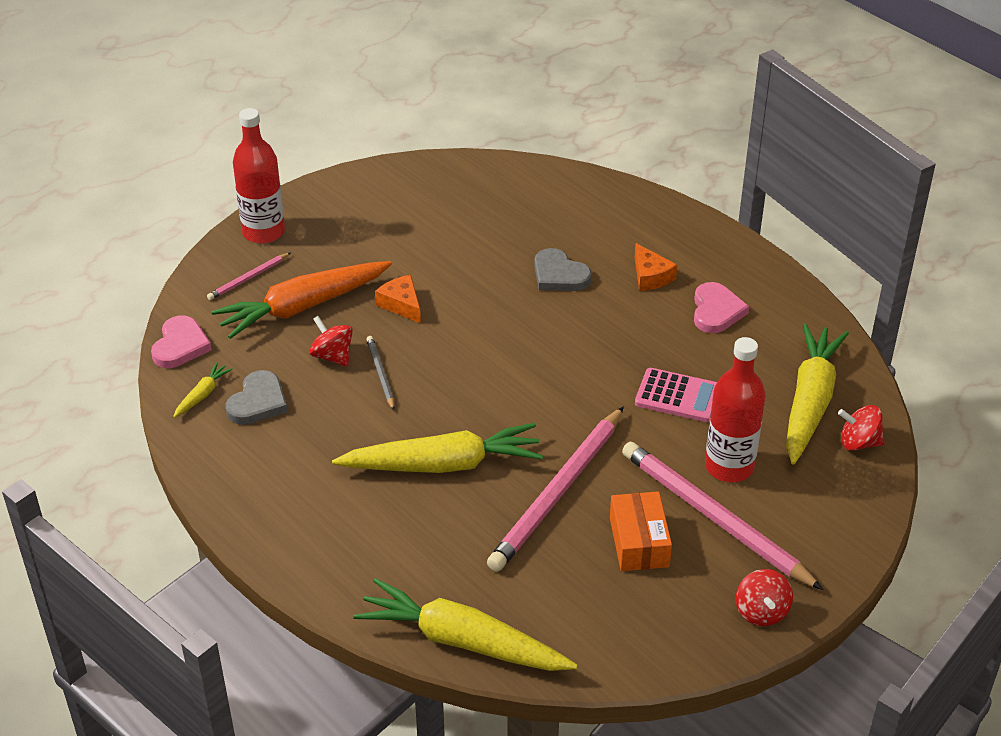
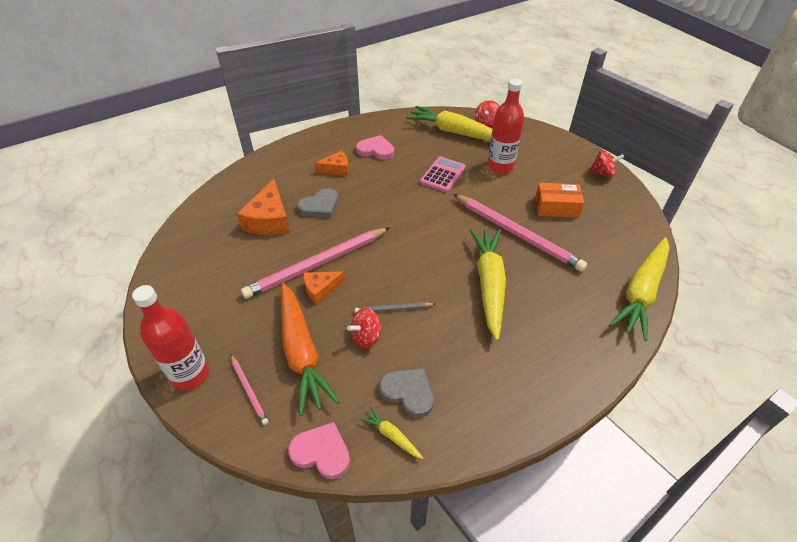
camera: 80 degrees left, 5 degrees up
pink pencil [622,442,823,590] -> pink pencil moved to [241,227,390,299]
none -> orange cheese [237,179,290,235]

